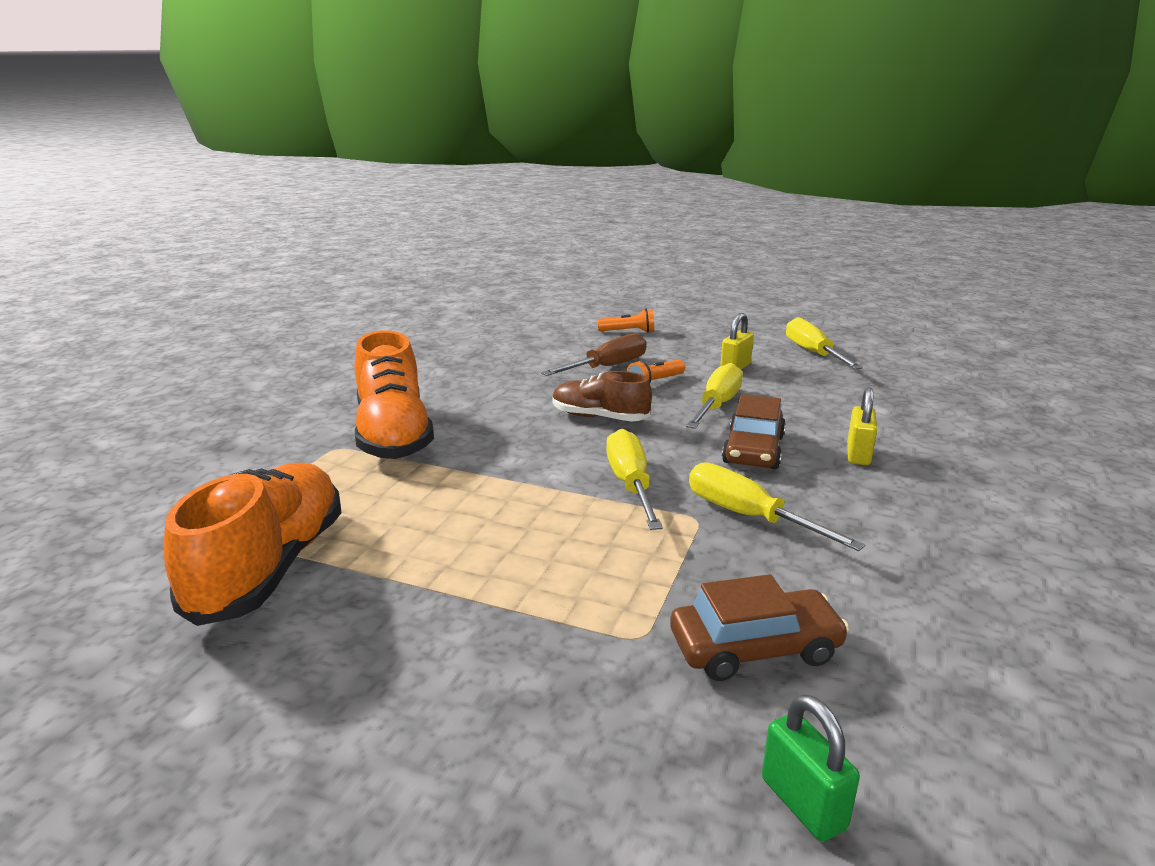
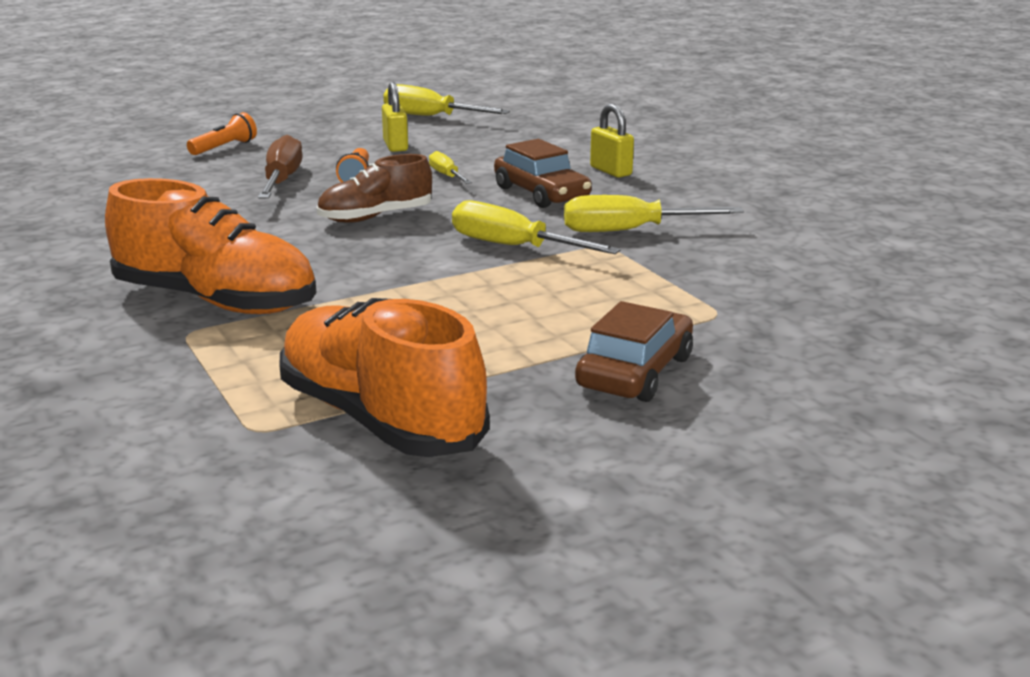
camera: 50 degrees left, 0 degrees up
brown car [670,574,849,681] -> brown car moved to [575,301,693,402]
yellow screwdriver [686,363,743,429] -> yellow screwdriver [429,151,472,184], size x0.56
green padlock [762,694,860,842] -> none

